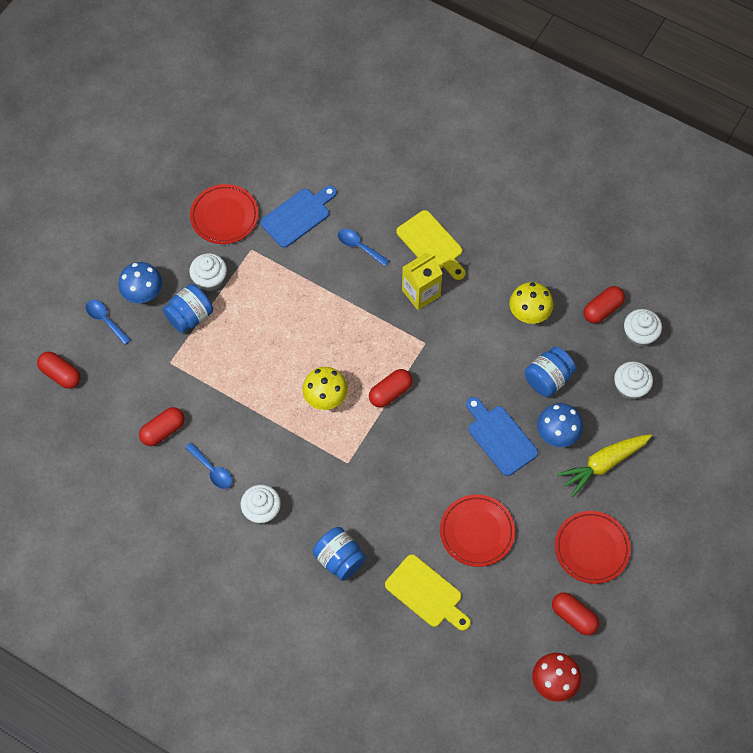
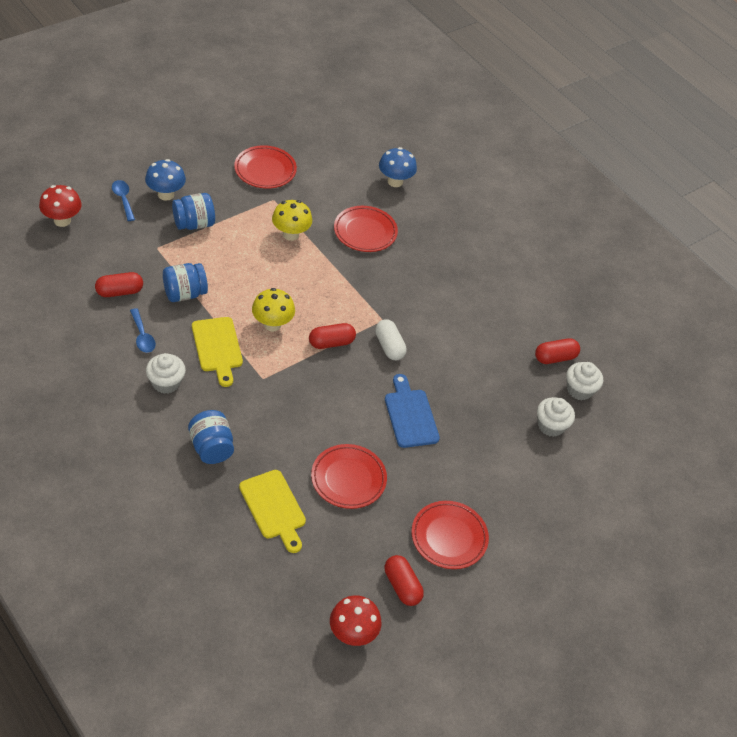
camera: 15 degrees right, 15 degrees down
red capsule [37,352,81,389] -> red mushroom [39,185,82,227]
white cupcake [189,253,227,291] -> none
blue cutting board [260,186,337,248] -> none
blue spoon [338,229,389,266] -> red plate [334,206,398,252]
yellow cutting board [396,210,466,280] -> yellow cutting board moved to [192,317,243,387]
yellow carton [402,253,443,310] -> none
yellow mushroom [509,282,553,324] -> yellow mushroom moved to [272,200,312,241]
blue jar [525,347,576,397] -> blue jar moved to [163,263,208,302]
blue mushroom [537,403,583,447] -> blue mushroom moved to [379,147,417,187]
yellow carrot [557,434,652,497] -> none
none -> white capsule [375,319,407,360]

